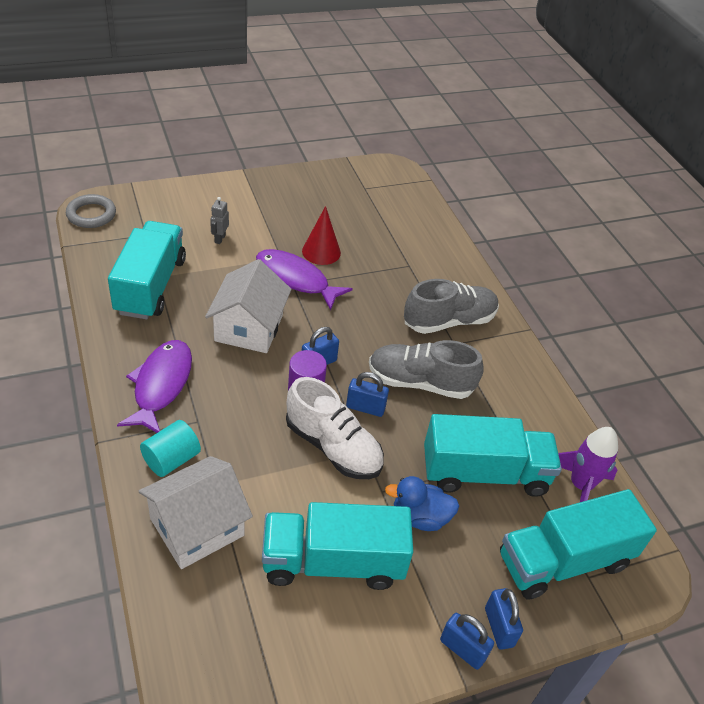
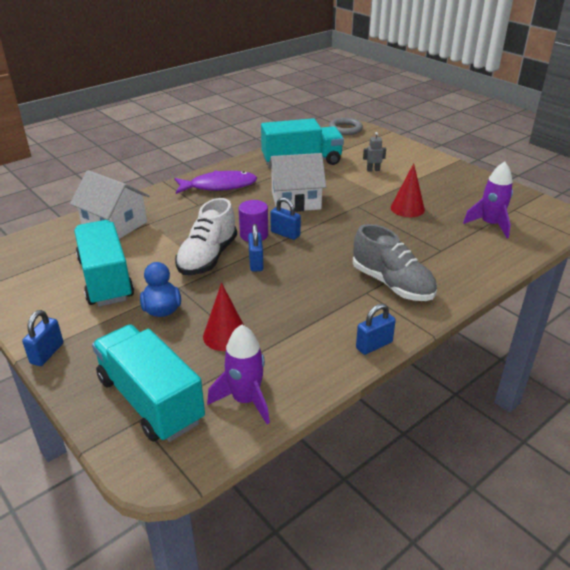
camera: 75 degrees right, 10 degrees down
turquoise cylinder [140,420,201,477] -> none
purple fish [256,249,353,310] -> none
grey shoe [369,340,484,399] -> none
turquoise truck [424,414,562,497] -> red cone [203,283,244,351]
blue padlock [485,588,523,650] -> blue padlock moved to [356,304,396,355]
none -> purple rocket [463,162,513,238]

